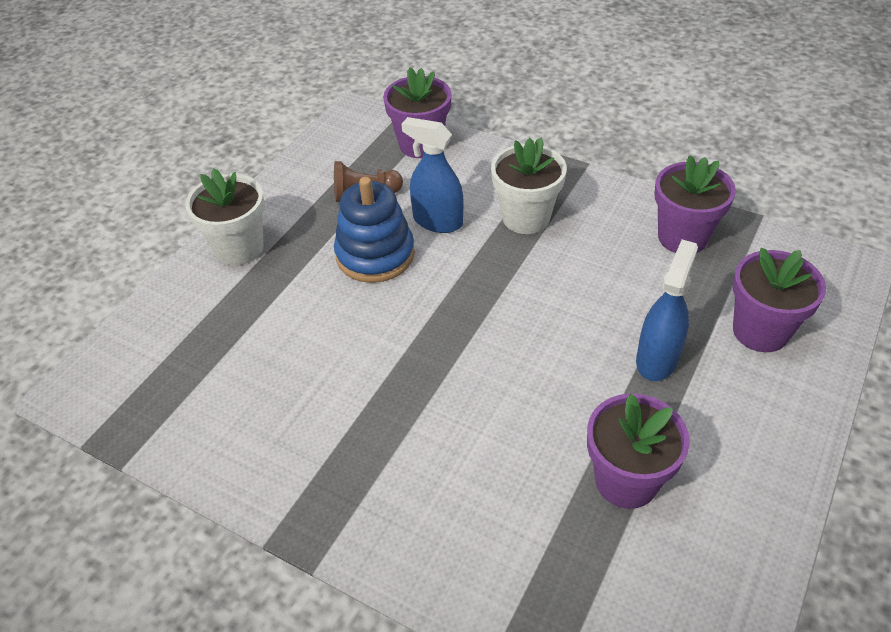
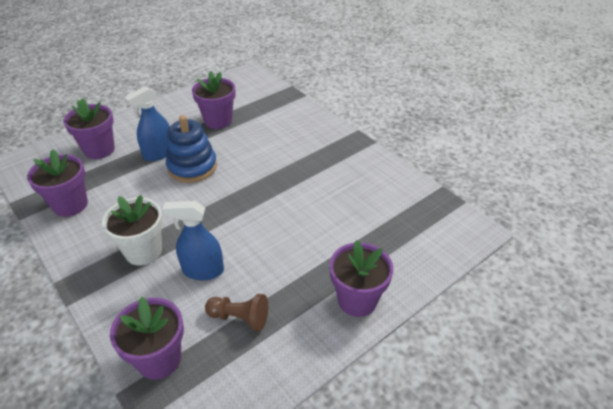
camera: 160 degrees left, 5 degrees down
white flower pot [185,168,265,265] -> purple flower pot [329,240,393,317]
blue stacking toy [334,177,415,283] -> blue stacking toy moved to [166,115,217,183]
blue spray bottle [401,117,463,233] -> blue spray bottle turned 135 degrees clockwise [162,201,224,280]

